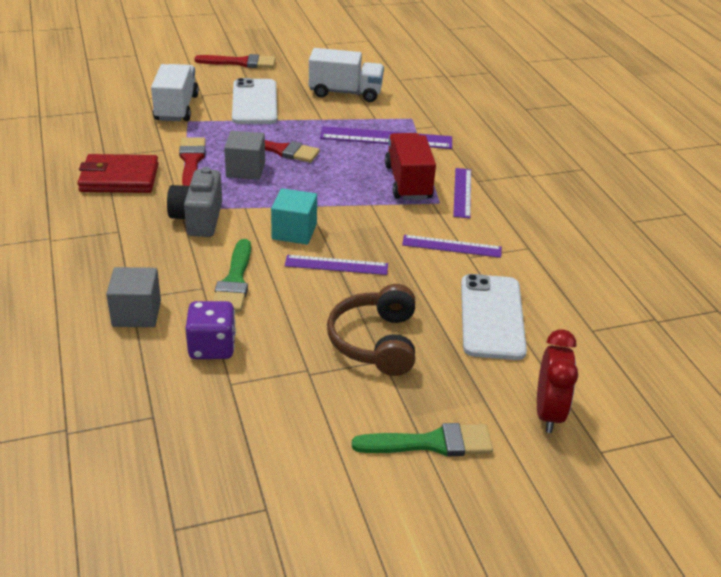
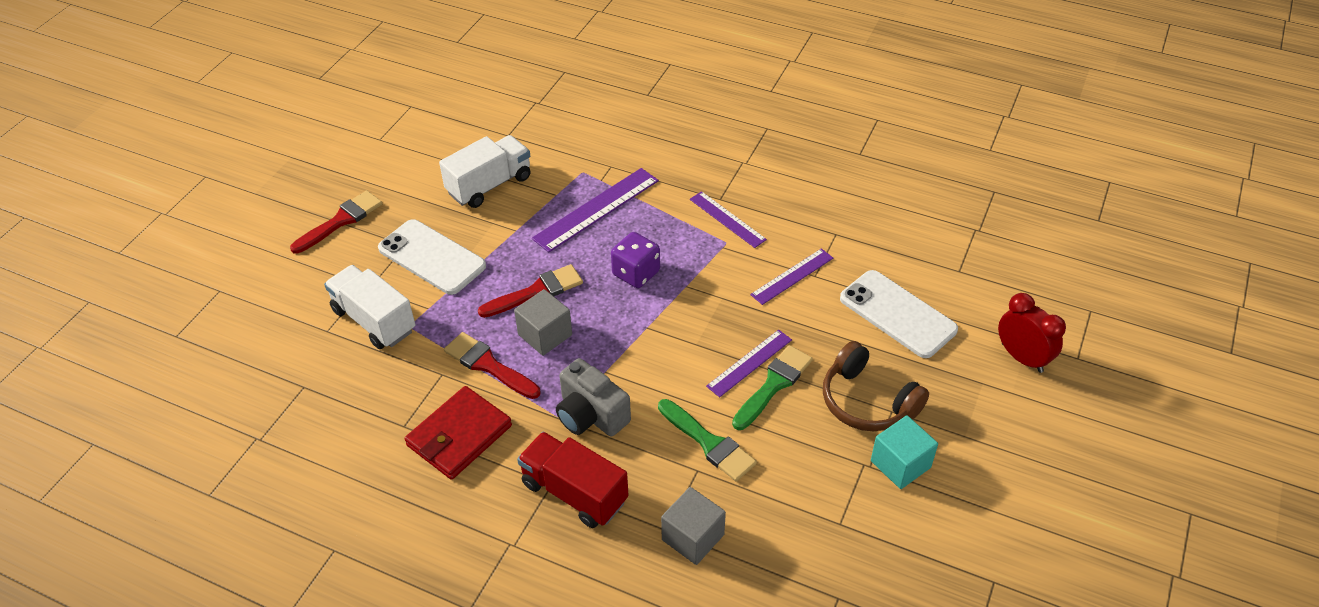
camera: 45 degrees left, 10 degrees up
purple dice [185,301,236,359] -> purple dice moved to [611,232,660,288]
turquoise cube [271,188,317,245] -> turquoise cube moved to [871,415,938,489]
green brush [352,423,493,456] -> green brush moved to [732,345,813,430]
red truck [385,133,436,200] -> red truck moved to [517,432,629,528]

